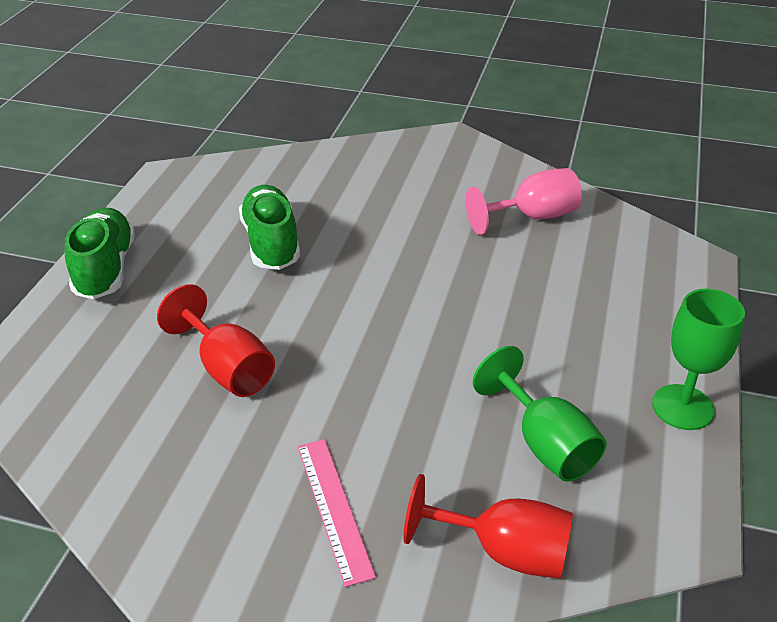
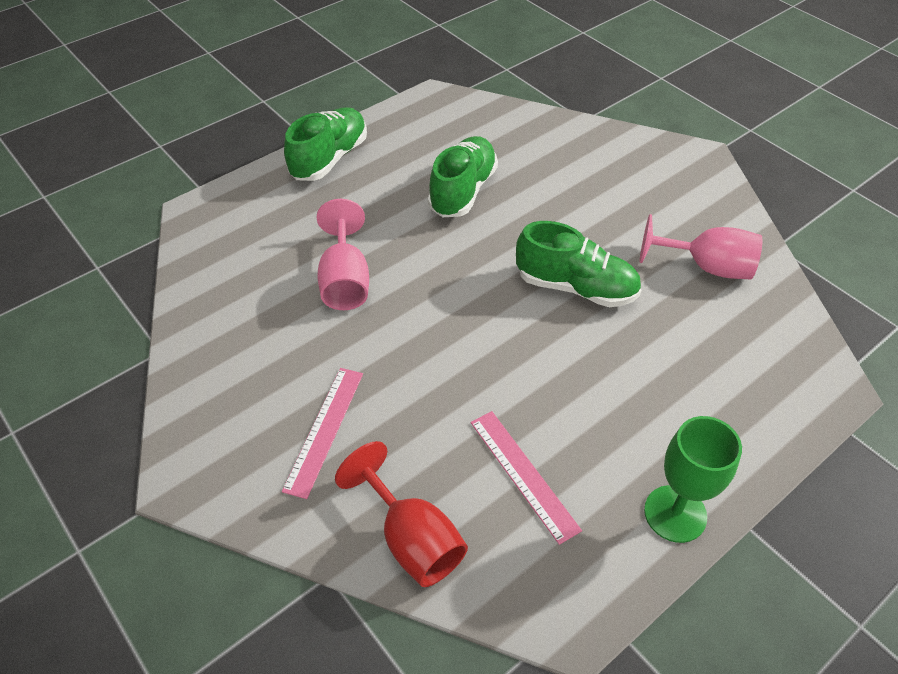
camera: 35 degrees right, 10 degrees up
red goblet [157,284,275,397] -> pink goblet [317,199,369,310]
green goblet [473,346,607,481] -> pink ruler [471,411,582,545]
none -> green shoe [516,221,641,307]

